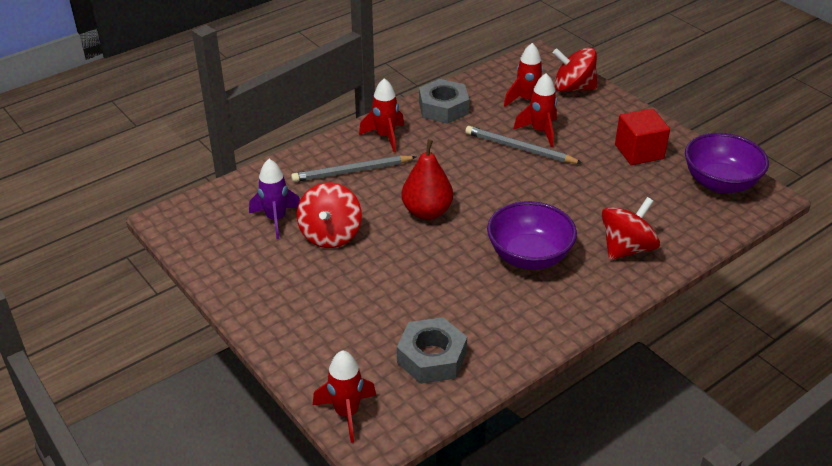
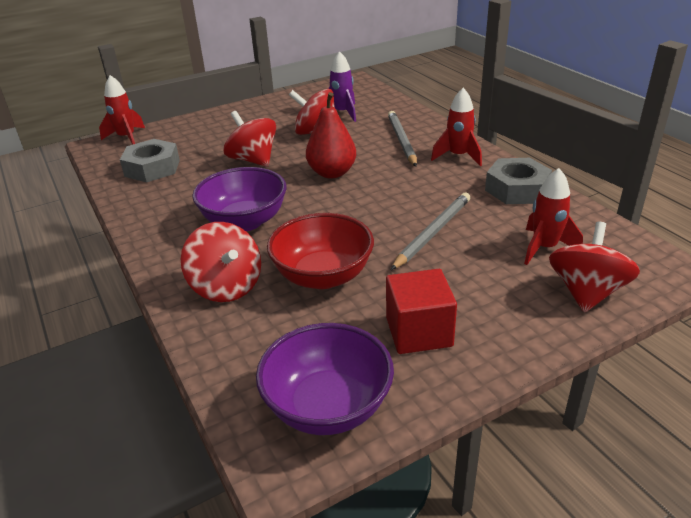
camera: 100 degrees right, 5 degrees down
red rocket [513,73,557,147] -> none
none -> red spinning top [223,111,276,167]
none -> red bowl [267,213,374,289]

